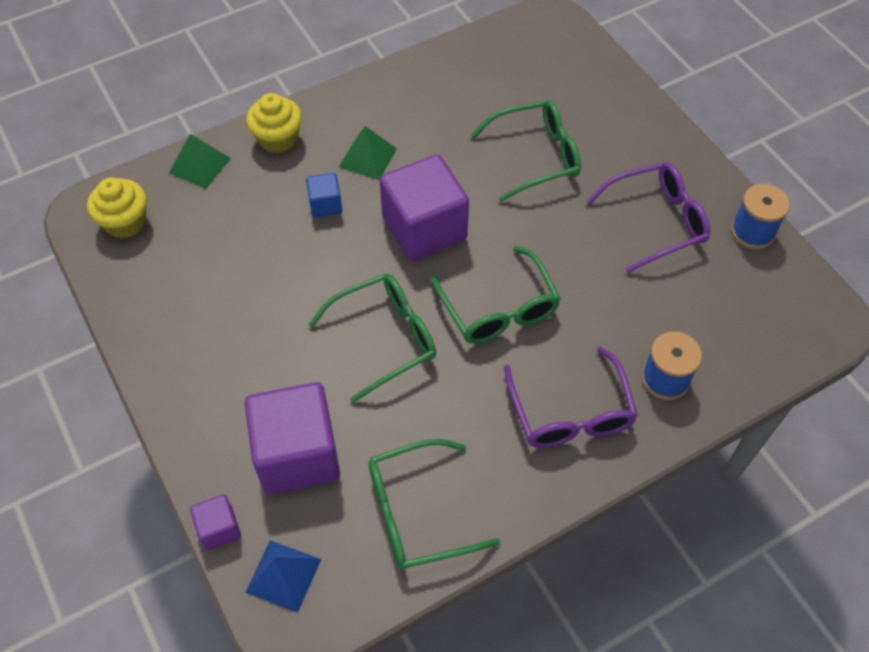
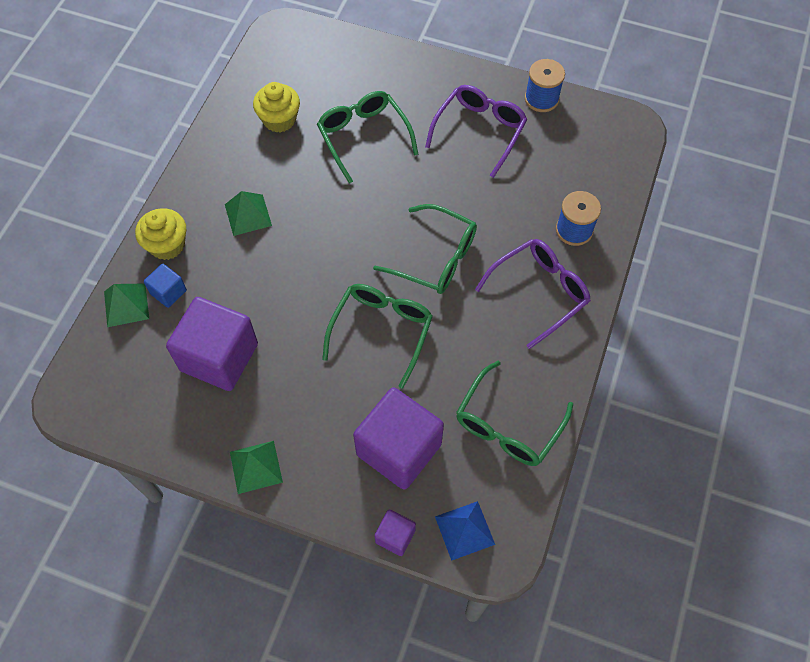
camera: 40 degrees left, 5 degrees up
yellow cupcake [87,177,147,238] -> yellow cupcake moved to [253,82,300,133]
blue cube [306,173,342,218] -> blue cube moved to [144,264,187,308]
purple cube [380,154,469,261] -> purple cube moved to [166,297,258,391]
green glasses [471,100,581,201] -> green glasses turned 60 degrees counterclockwise [317,91,419,184]
purple glasses [504,347,638,448] -> purple glasses turned 75 degrees counterclockwise [475,239,591,349]
none -> green pyramid [230,441,283,494]

